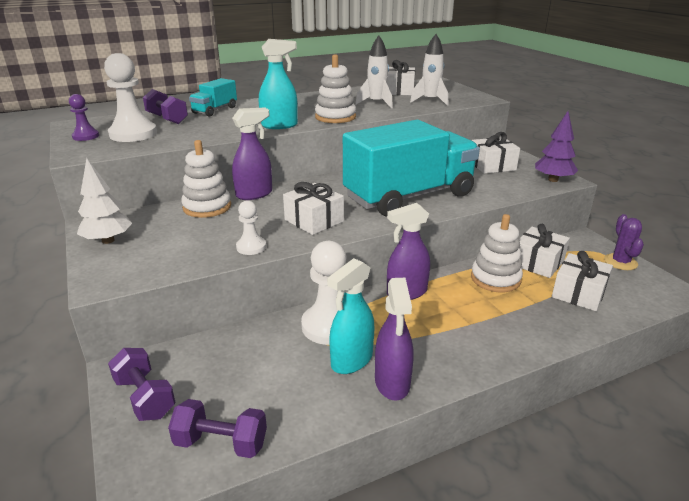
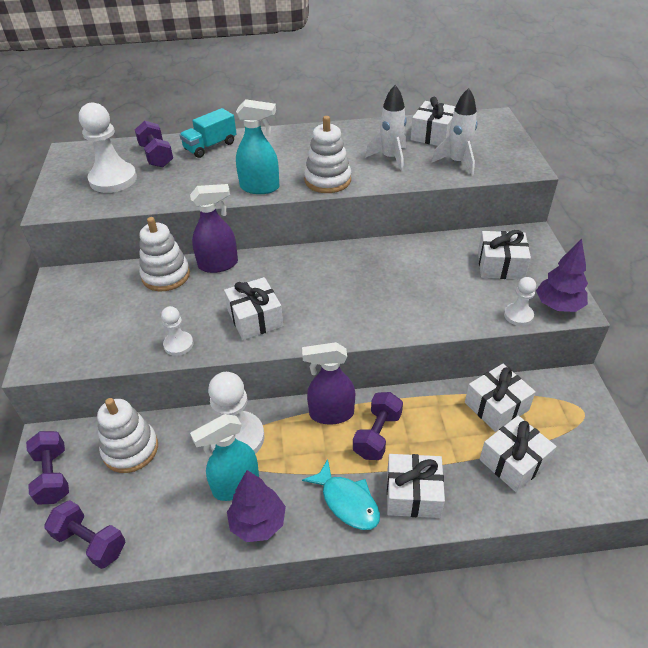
camera: 20 degrees right, 15 degrees up
purple pawn [69,94,99,141] -> none
white tree [77,158,132,244] -> none
turquoise truck [343,120,480,216] -> none
purple spray bottle [375,278,414,400] -> purple tree [227,470,286,542]
white stacking toy [471,214,523,292] -> white stacking toy moved to [97,398,158,473]
purple cactus [604,214,644,270] -> none
none -> turquoise fish [302,459,380,530]
none -> purple dumbbell [353,392,403,460]
none -> white gift [387,454,445,518]
none -> white pawn [504,277,536,326]

